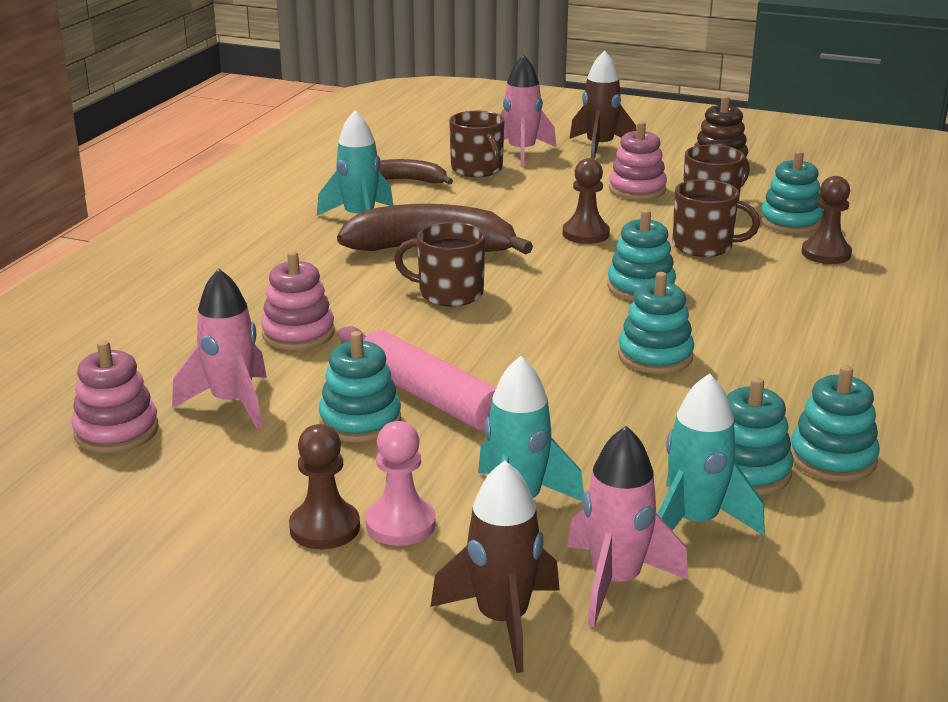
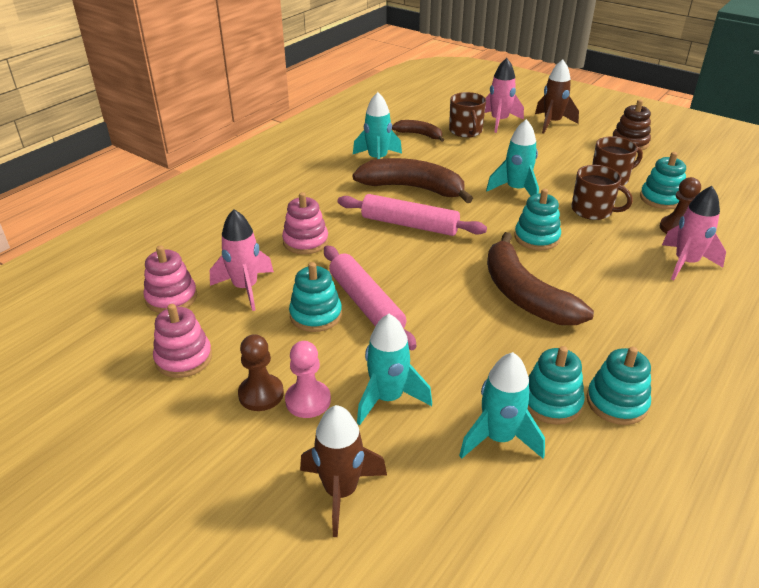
camera: 15 degrees right, 10 degrees up
brown mug [394,222,485,307] -> pink rolling pin [338,194,487,236]
brown pawn [563,158,610,244] -> turquoise rocket [486,119,539,196]
pink rocket [567,426,688,627] -> pink rocket moved to [662,186,726,280]
pink stacking toy [609,121,667,200] -> pink stacking toy moved to [153,304,212,378]
turquoise stacking toy [618,272,694,374] -> brown banana [487,232,594,325]

